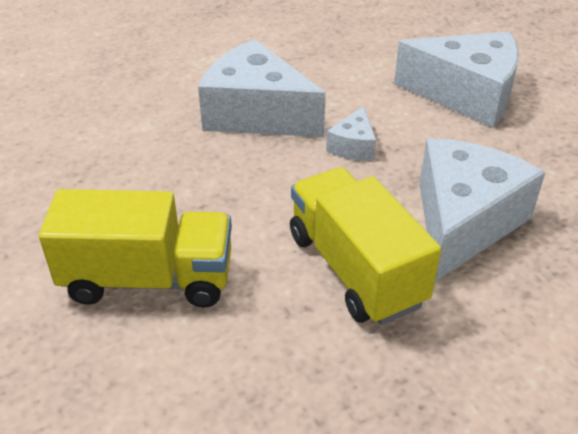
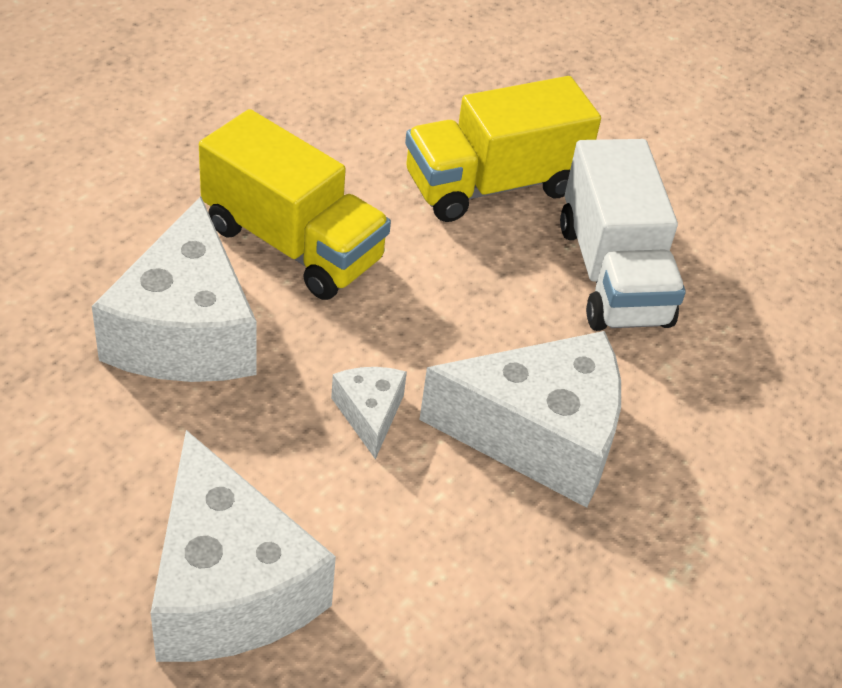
camera: 150 degrees right, 5 degrees up
white cheese [394,32,519,128] -> white cheese turned 105 degrees counterclockwise [151,430,336,662]
none -> white truck [560,139,686,331]

